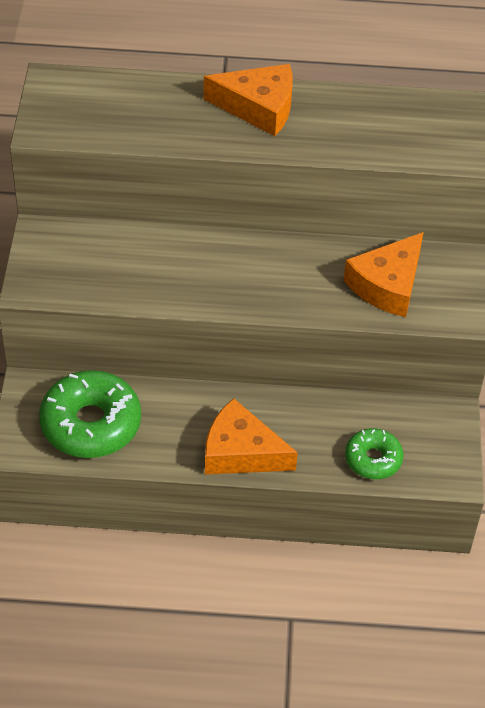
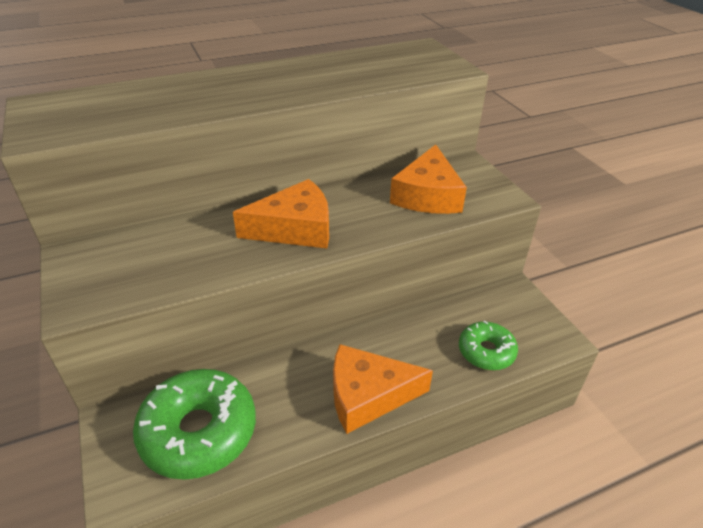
camera: 25 degrees left, 10 degrees down
orange cheese [203,64,293,136] -> orange cheese moved to [233,179,329,248]

